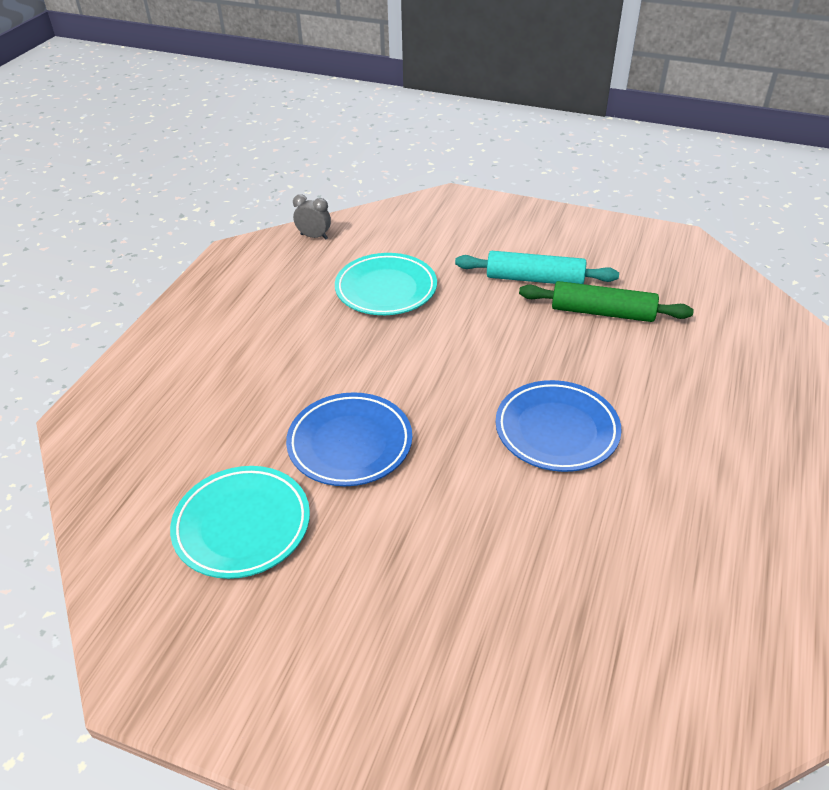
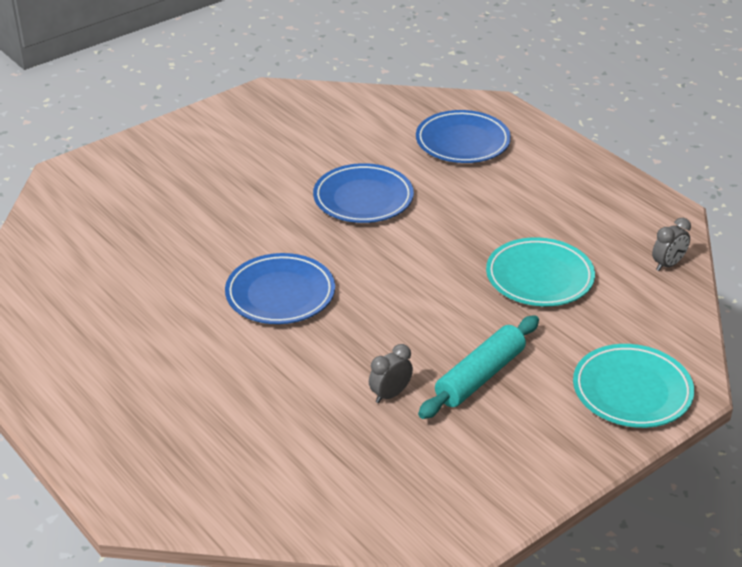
camera: 120 degrees right, 5 degrees down
turquoise plate [170,466,310,579] -> turquoise plate moved to [573,344,694,428]
green rolling pin [519,281,694,322] -> grey clock [369,344,413,403]
none -> blue plate [416,110,511,163]

